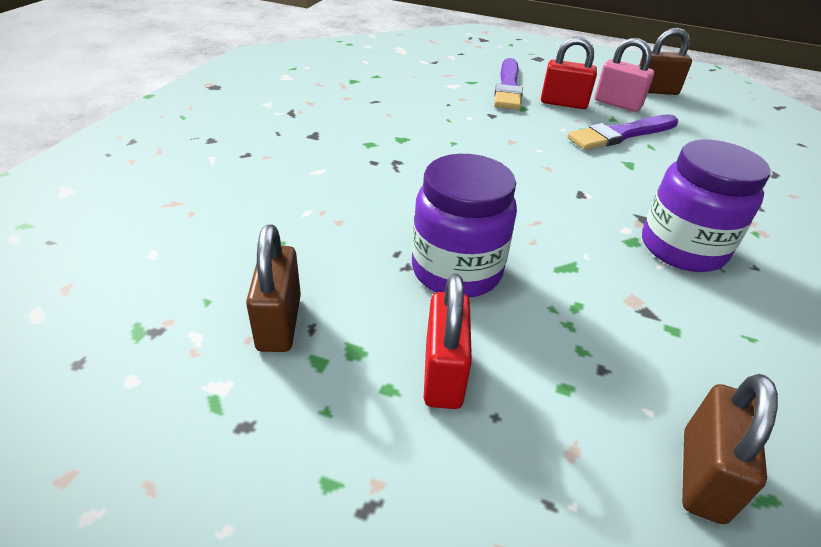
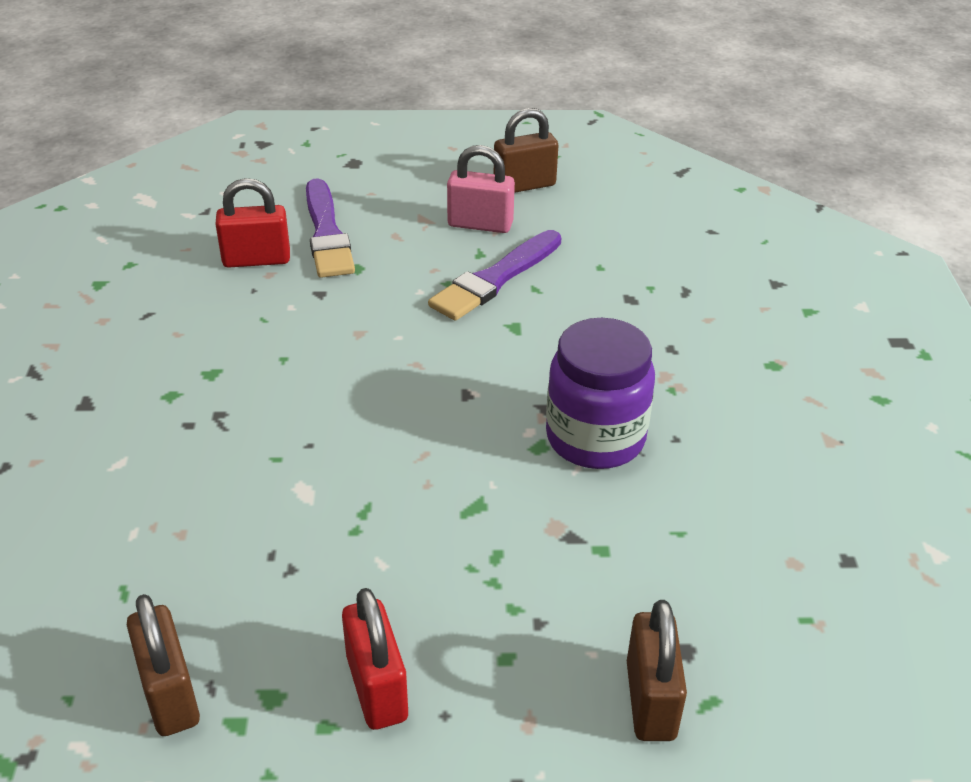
camera: 20 degrees left, 0 degrees up
purple jar [412,154,517,298] -> none
red padlock [541,37,597,109] -> red padlock moved to [216,178,290,268]

